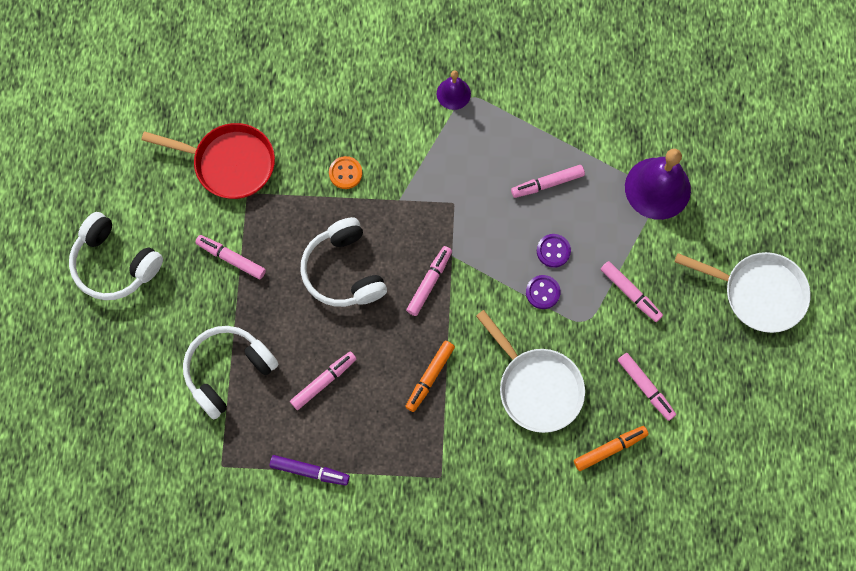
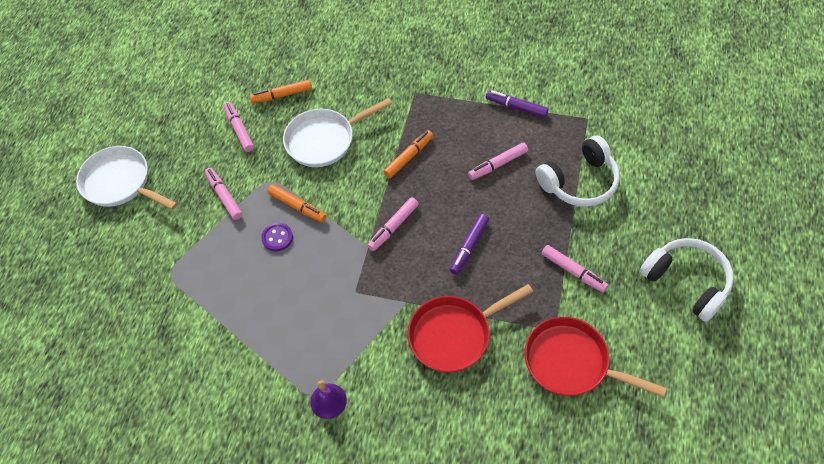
camera: 165 degrees left, 15 degrees down
white headphones [300,217,387,307] -> purple marker [450,214,489,275]
orange button [329,156,362,189] -> red pan [408,284,533,373]
white pan [476,310,585,433] -> white pan turned 90 degrees counterclockwise [283,98,392,167]
pink marker [511,165,585,198] -> none
purple button [526,275,561,309] -> orange marker [267,184,326,222]
purple bell [625,149,691,220] -> none

